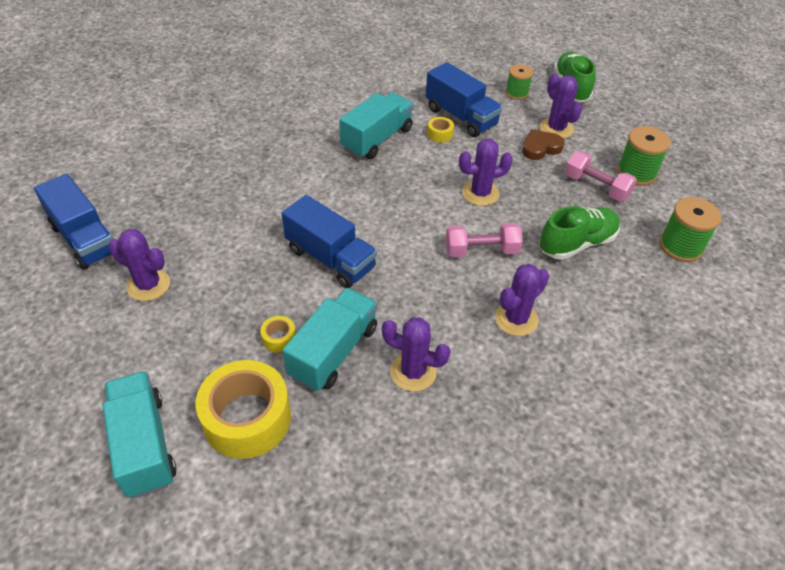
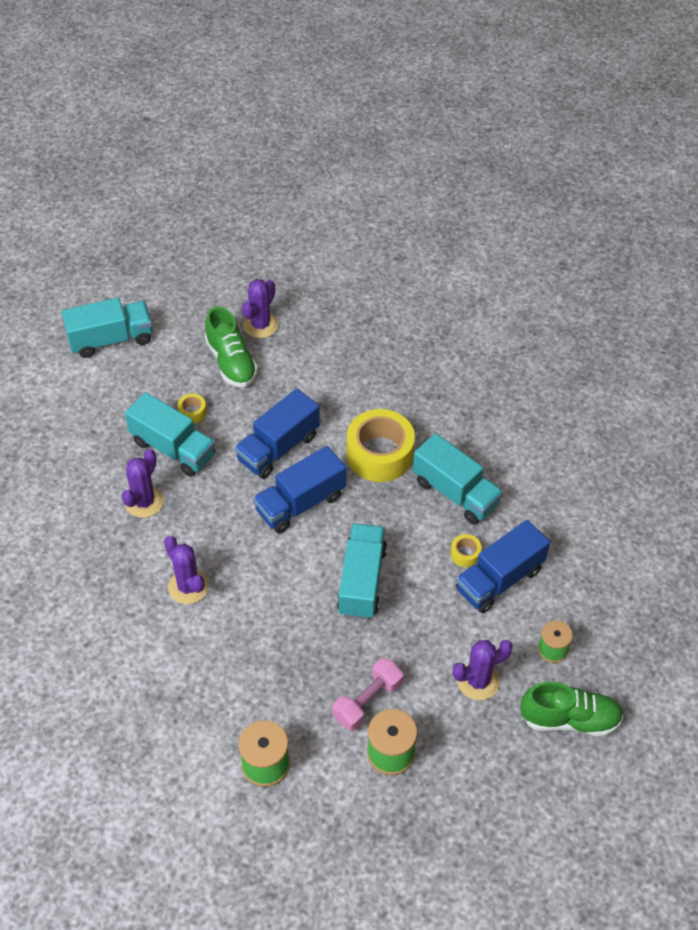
camera: 95 degrees right, 5 degrees up
blue truck [34,174,114,270] -> blue truck moved to [253,446,346,533]
yellow tape [196,360,291,459] -> yellow tape moved to [347,409,415,482]
pink dumbbell [446,223,523,257] -> none
purple cactus [459,139,513,206] -> turquoise truck [337,523,387,620]
brown heart [522,129,564,160] -> none
green shoe [539,206,620,260] -> green shoe moved to [205,306,258,387]

